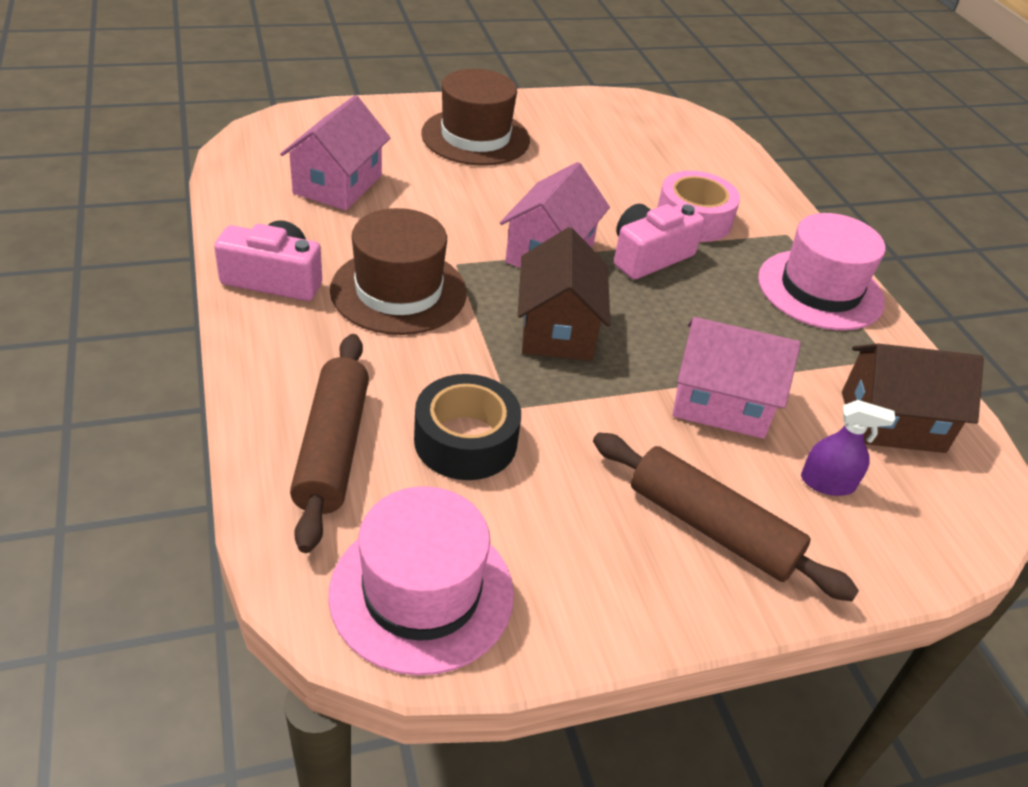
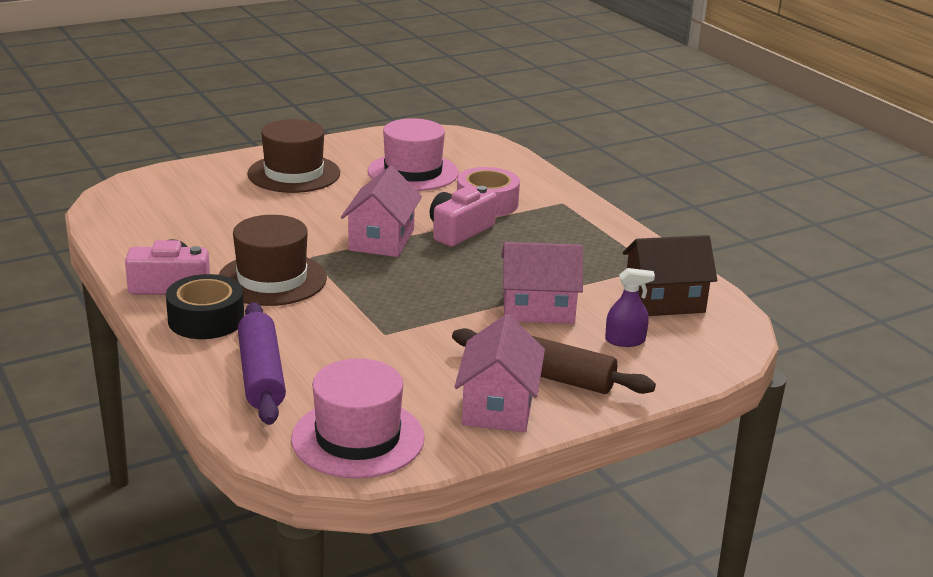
camera: 10 degrees left, 15 degrees down
pink house [280,95,391,210] -> pink house moved to [455,314,545,432]
brown rolling pin [290,334,369,553] -> purple rolling pin [238,302,286,425]
black tape [414,374,521,480] -> black tape moved to [166,274,244,339]
brown house [518,227,611,361] -> none
pink hat [758,213,886,331] -> pink hat moved to [368,118,459,191]

